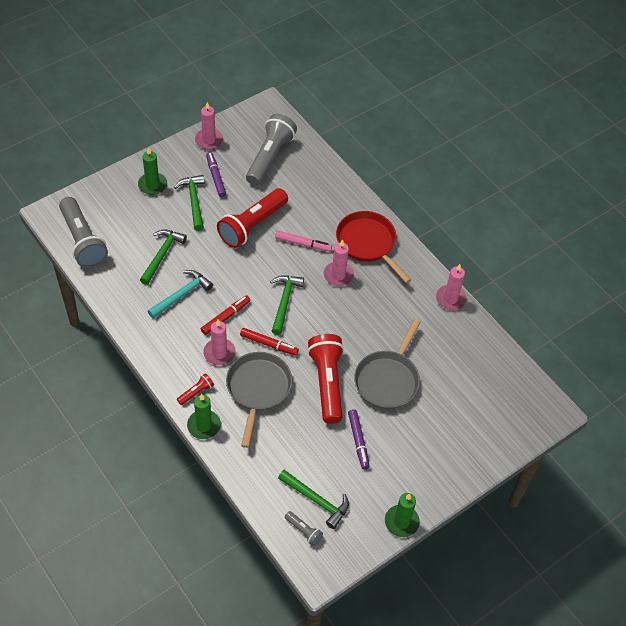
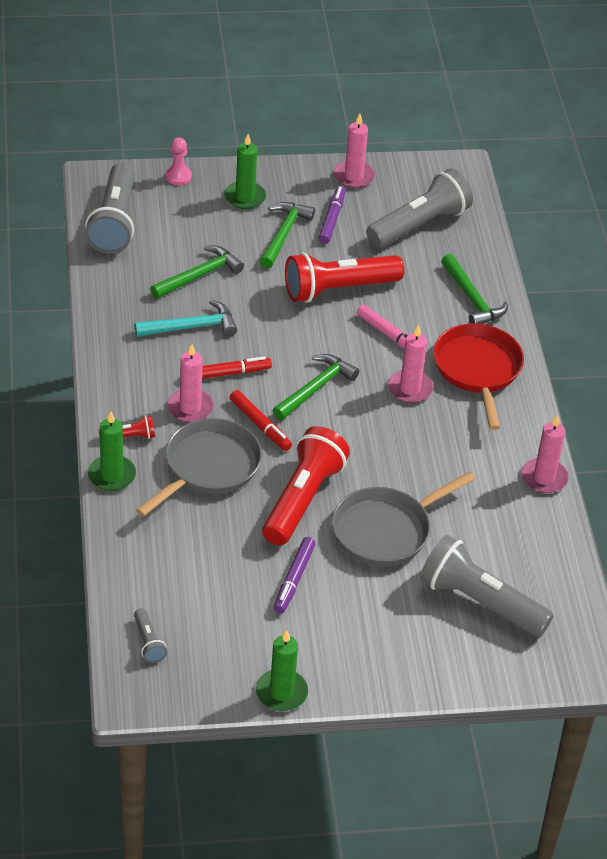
camera: 30 degrees right, 10 degrees down
green hammer [278,470,349,529] -> green hammer moved to [441,254,509,324]
none -> pink pawn [166,138,192,185]
none -> grey flashlight [420,535,554,637]

